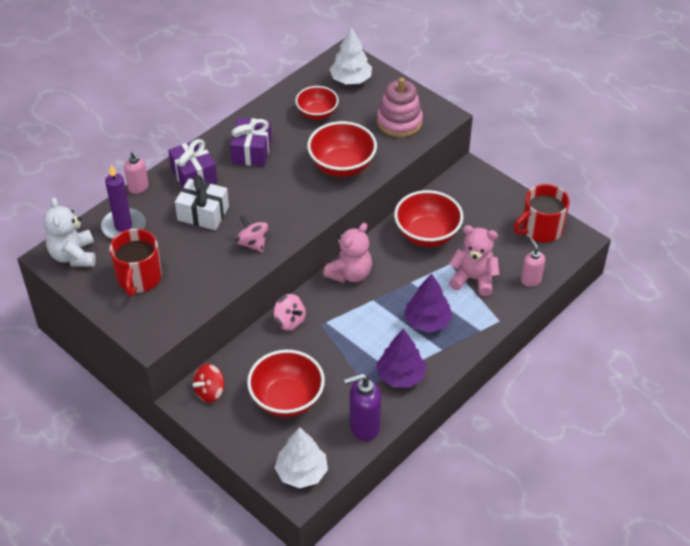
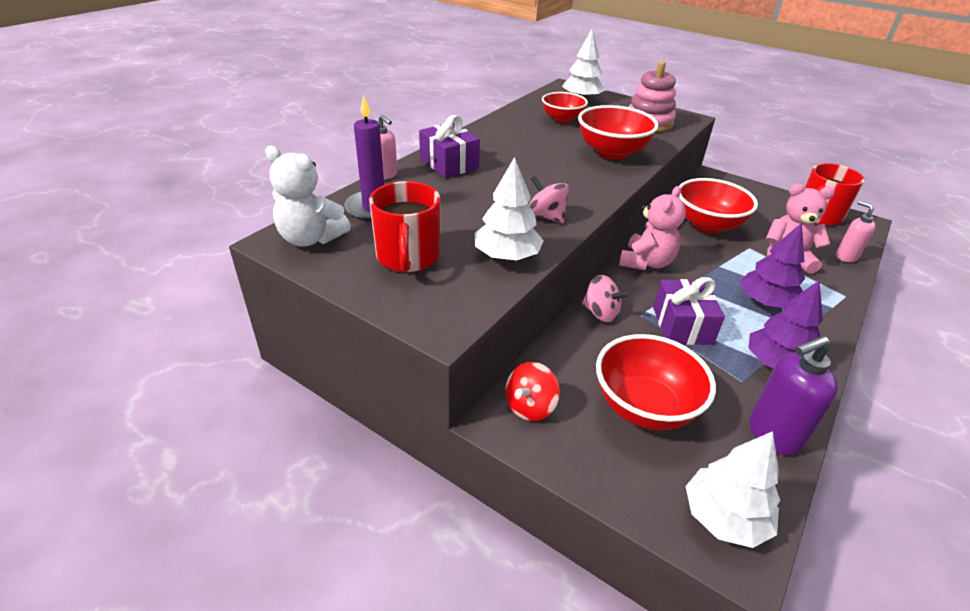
camera: 10 degrees left, 10 degrees down
white teddy bear [43,197,96,267] -> white teddy bear turned 45 degrees counterclockwise [265,146,351,246]
white gift [175,175,229,230] -> none
purple gift [230,118,272,167] -> purple gift moved to [653,277,725,345]
none -> white tree [475,157,544,261]

